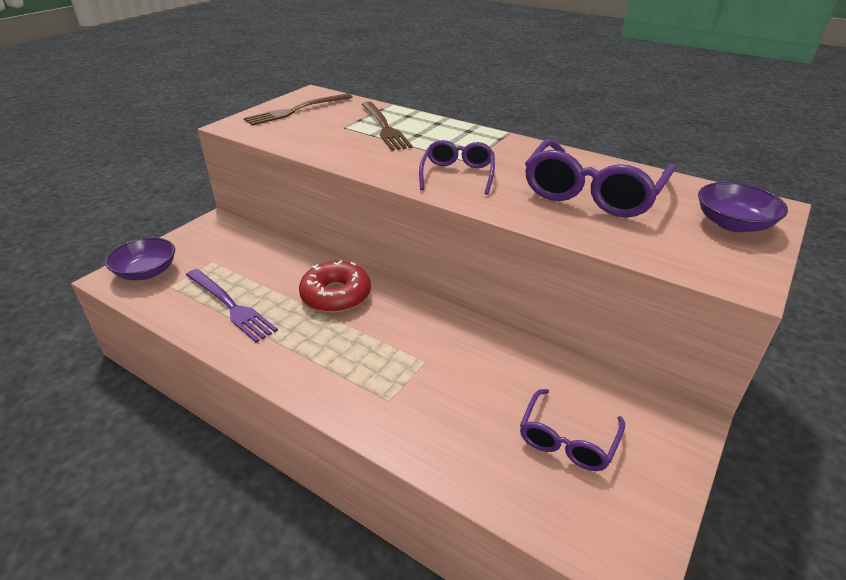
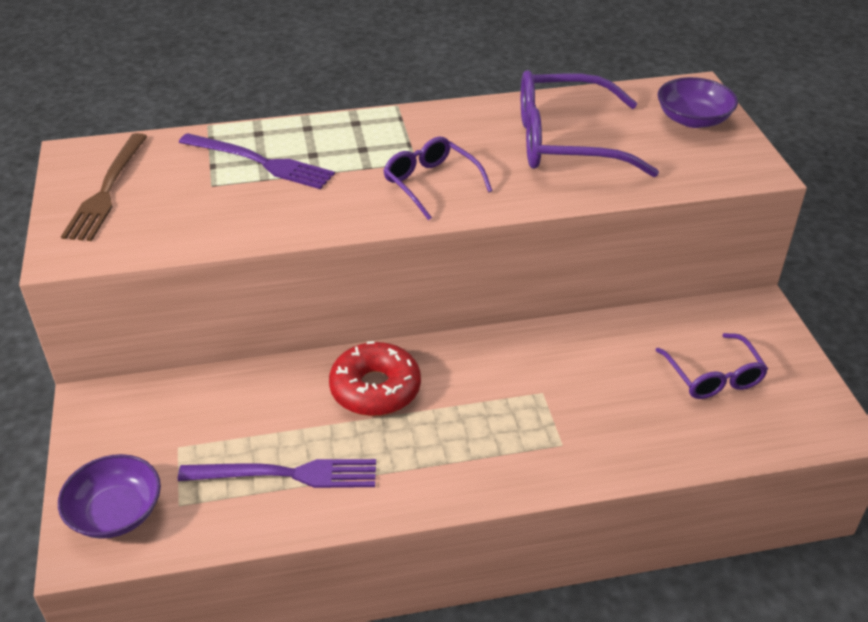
camera: 45 degrees left, 5 degrees up
brown fork [362,102,412,151] -> purple fork [179,133,335,189]
purple glasses [525,139,676,218] -> purple glasses turned 105 degrees clockwise [521,70,659,177]

